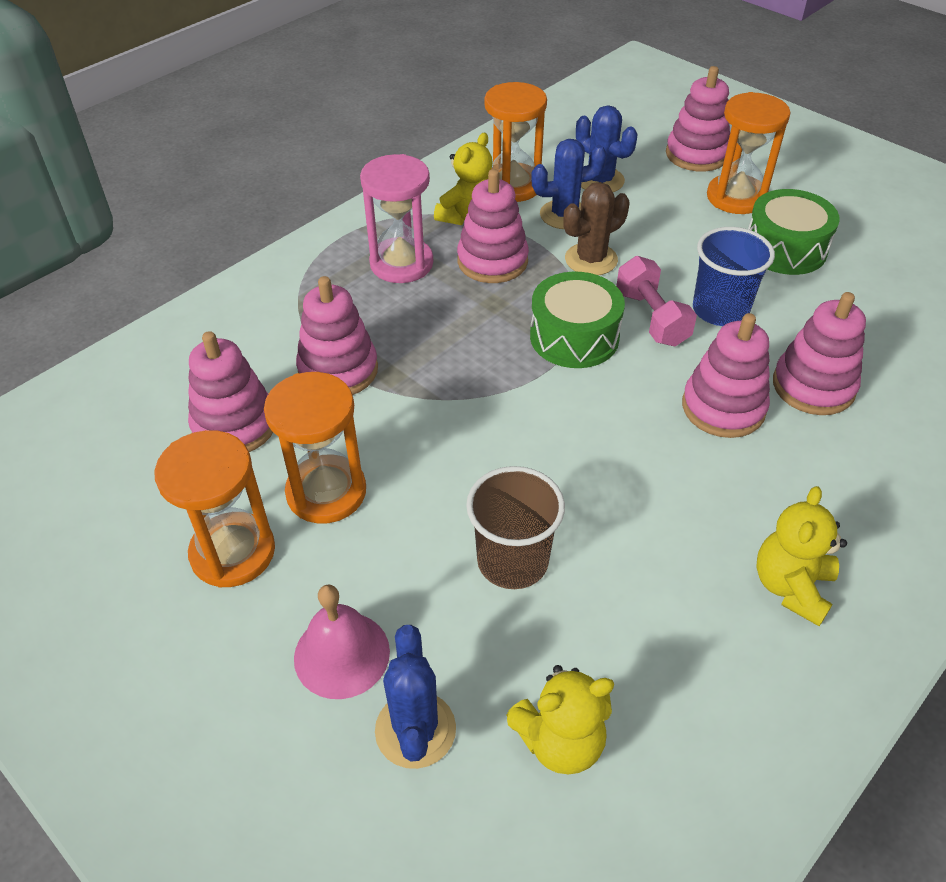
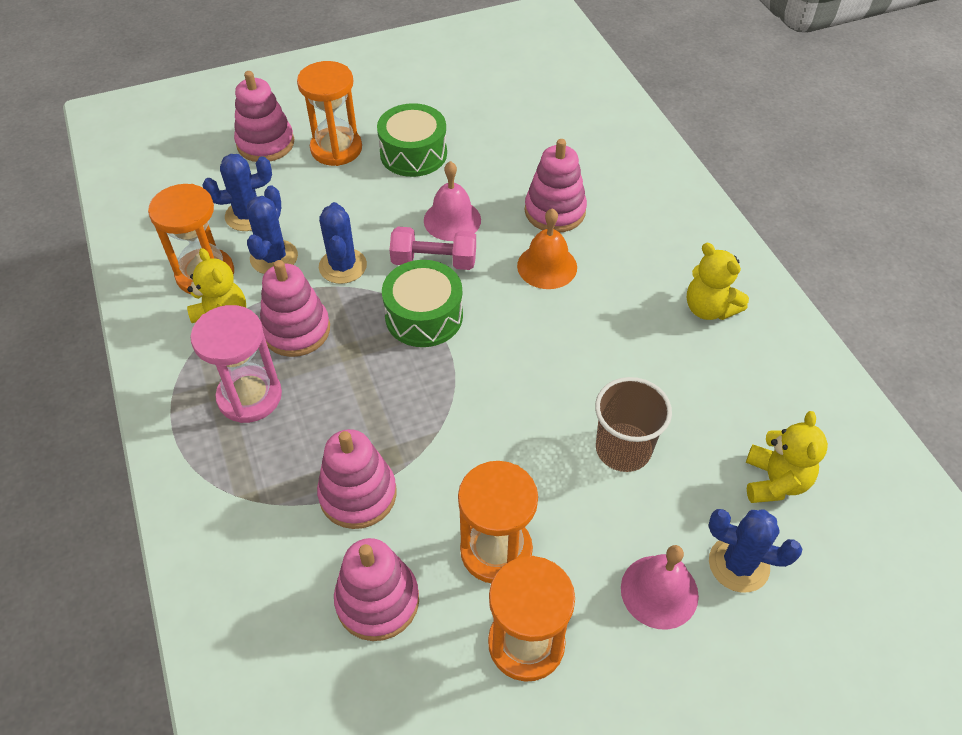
camera: 65 degrees left, 5 degrees up
brown cactus [563,182,630,275] -> blue cactus [319,202,367,284]
pink stacking toy [682,313,770,438] -> orange bell [517,208,577,289]
blue cup [693,227,775,326] -> pink bell [424,161,481,241]

